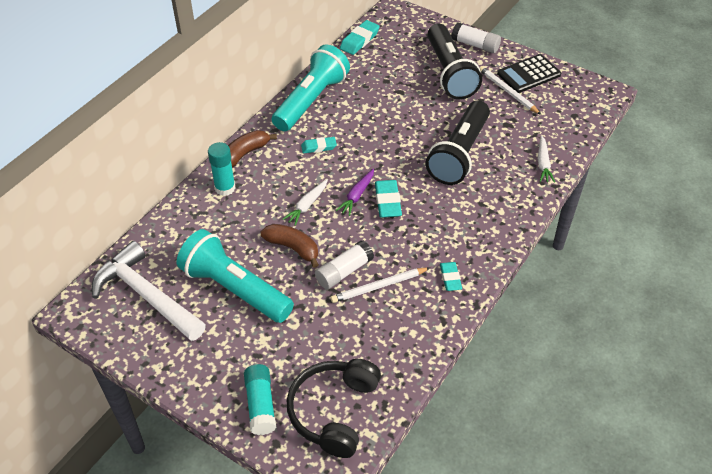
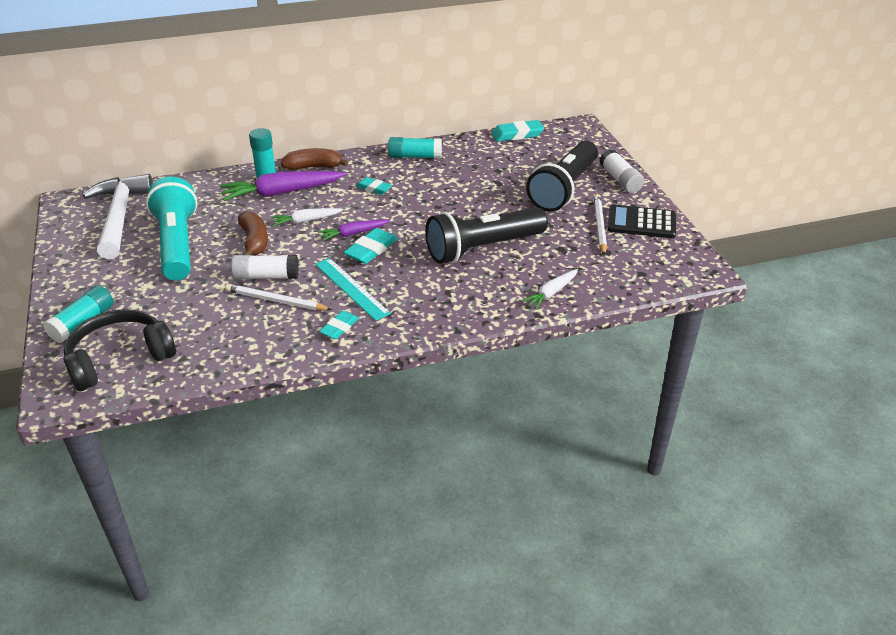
camera: 40 degrees right, 10 degrees down
turquoise flashlight [272,44,350,131] -> turquoise glue stick [388,137,442,159]
none -> purple carrot [220,171,346,201]
none -> turquoise ruler [315,258,391,321]

